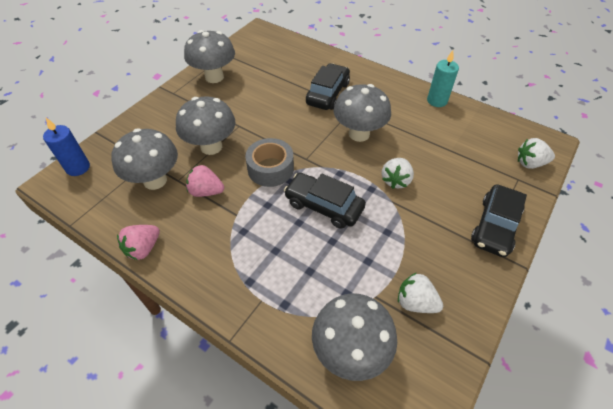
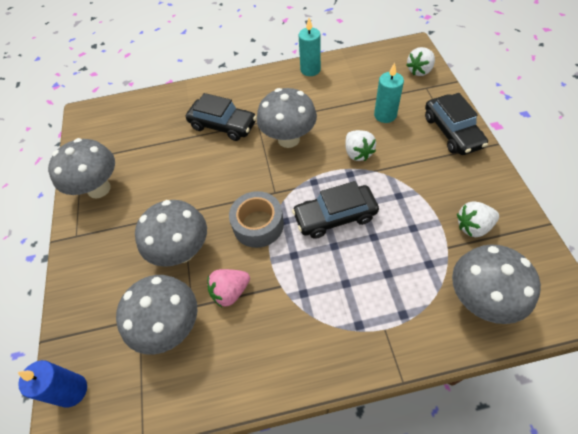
camera: 40 degrees left, 5 degrees up
pink strawberry [117,225,160,260] -> none
black car [306,63,350,110] -> black car turned 135 degrees clockwise [186,93,257,141]
none -> turquoise candle [374,62,404,123]

